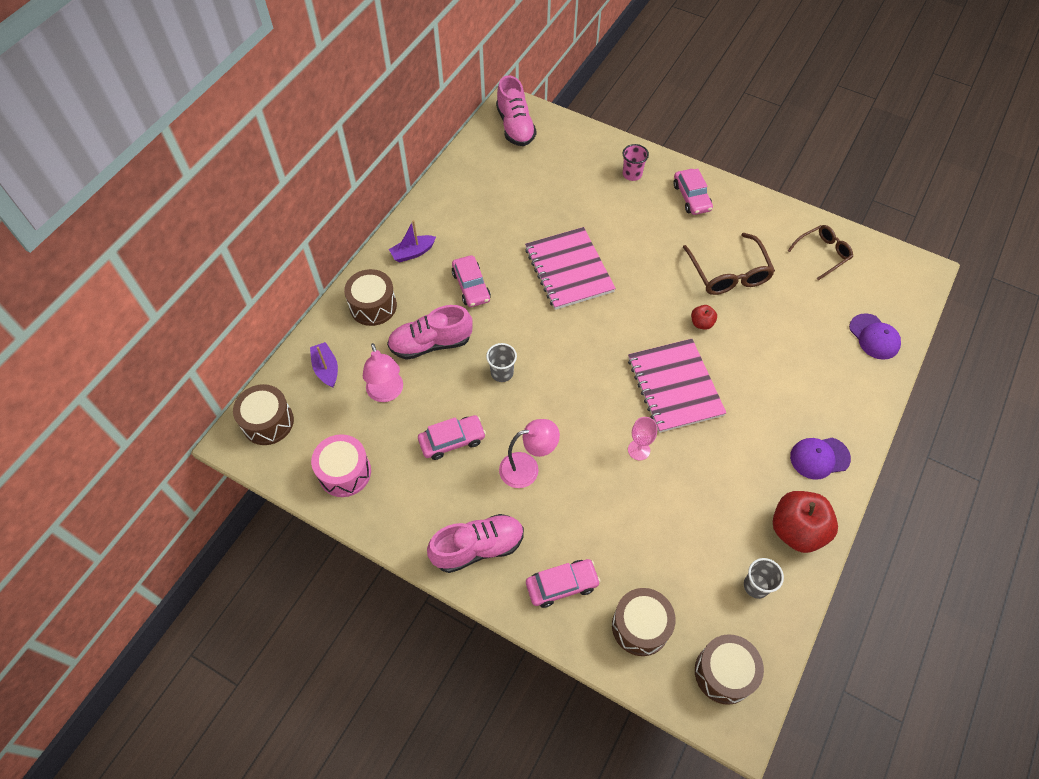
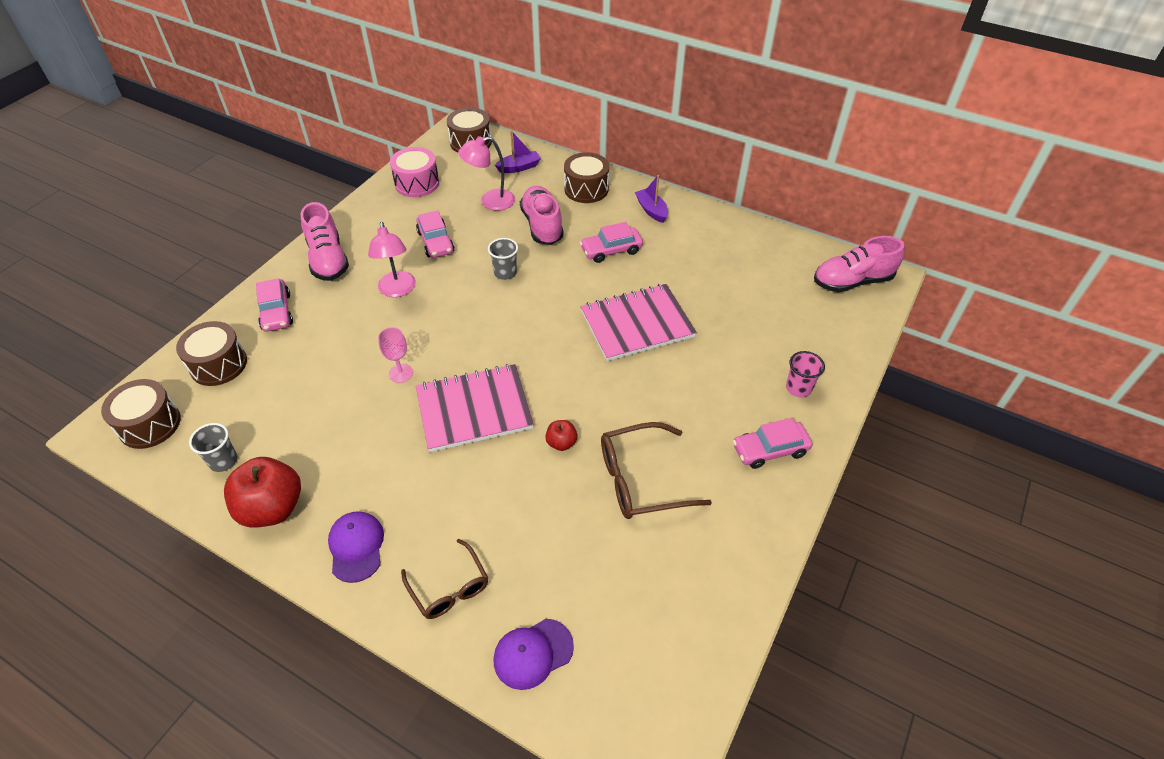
camera: 90 degrees right, 10 degrees down
brown glasses [787,225,853,280] -> brown glasses moved to [401,539,488,619]

